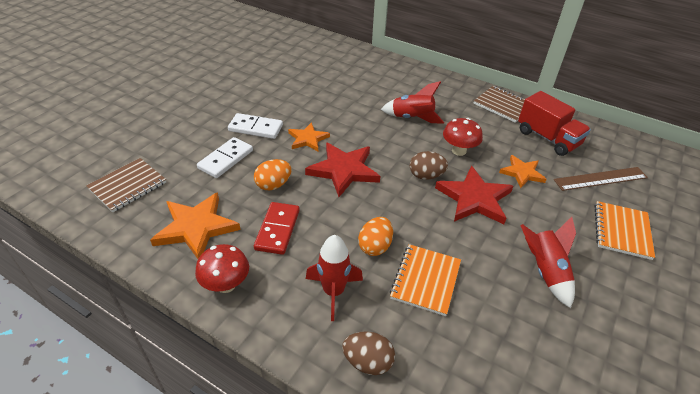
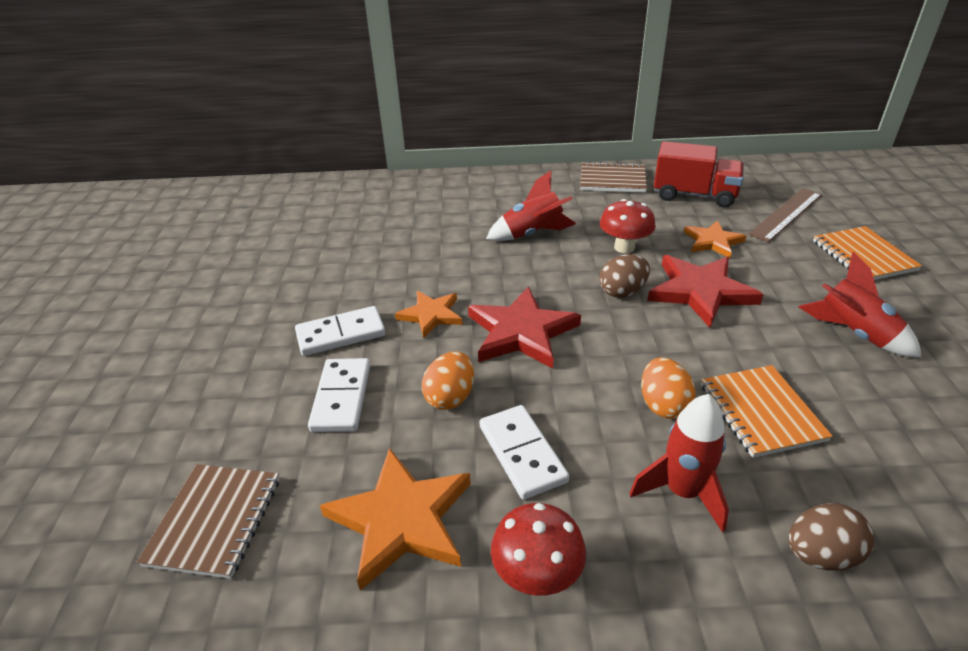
camera: 30 degrees left, 5 degrees down
red domino [254,202,300,255] -> white domino [479,405,569,500]

